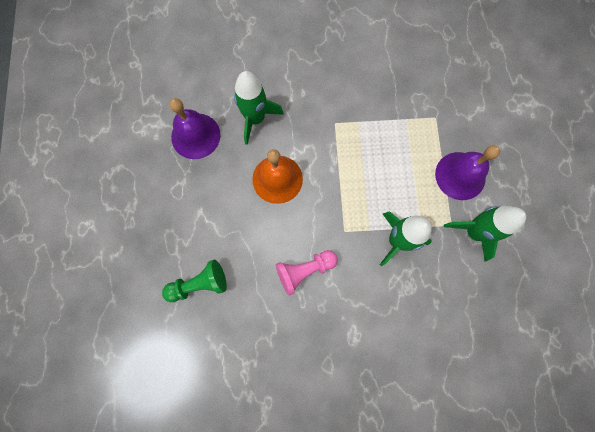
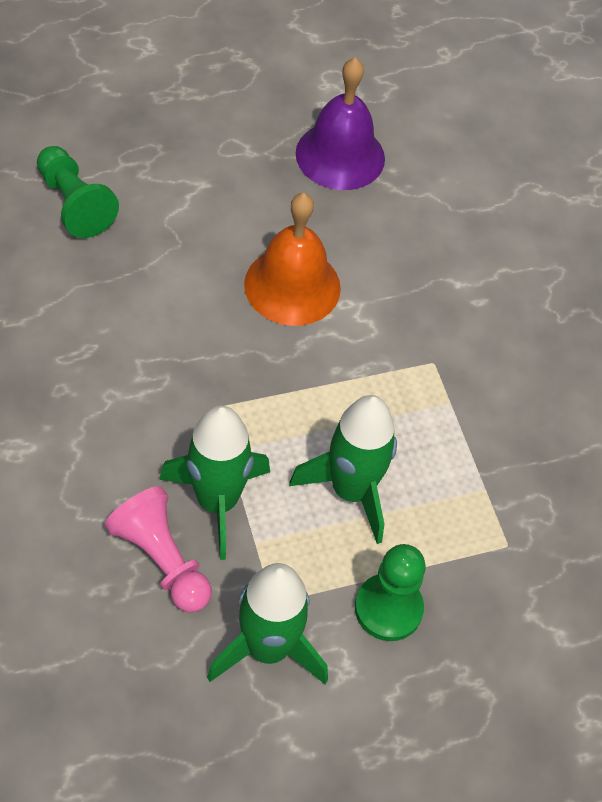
camera: 70 degrees right, 20 degrees down
green rocket [234,71,284,145] -> green rocket moved to [289,395,397,544]
pink pawn [276,250,338,296] -> pink pawn moved to [105,486,212,612]
purple bell [435,145,500,200] -> green pawn [355,544,426,641]

